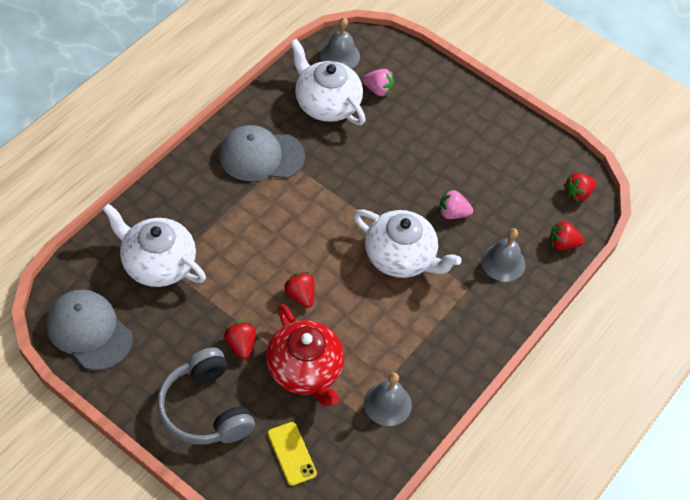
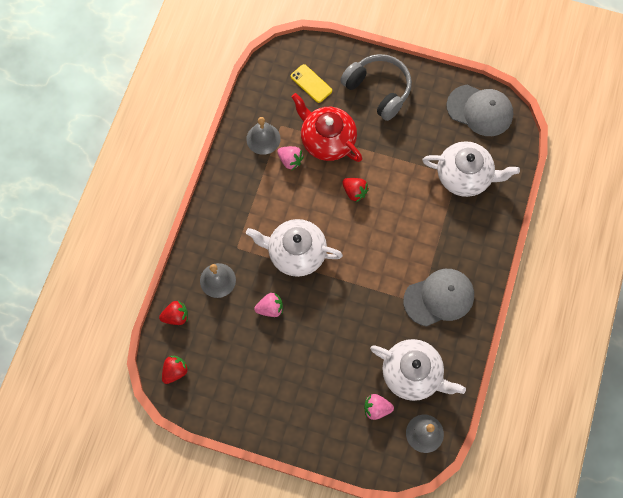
camera: 165 degrees right, 15 degrees up
red strawberry [224,322,256,359] -> none
none -> pink strawberry [277,146,304,170]

